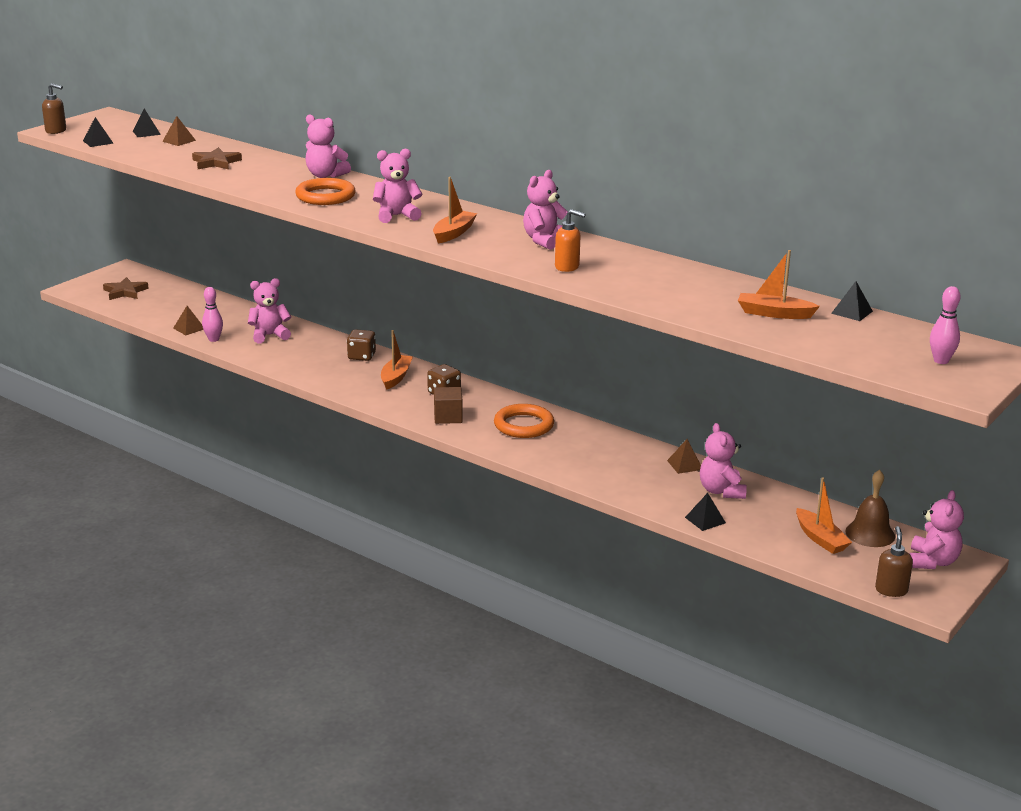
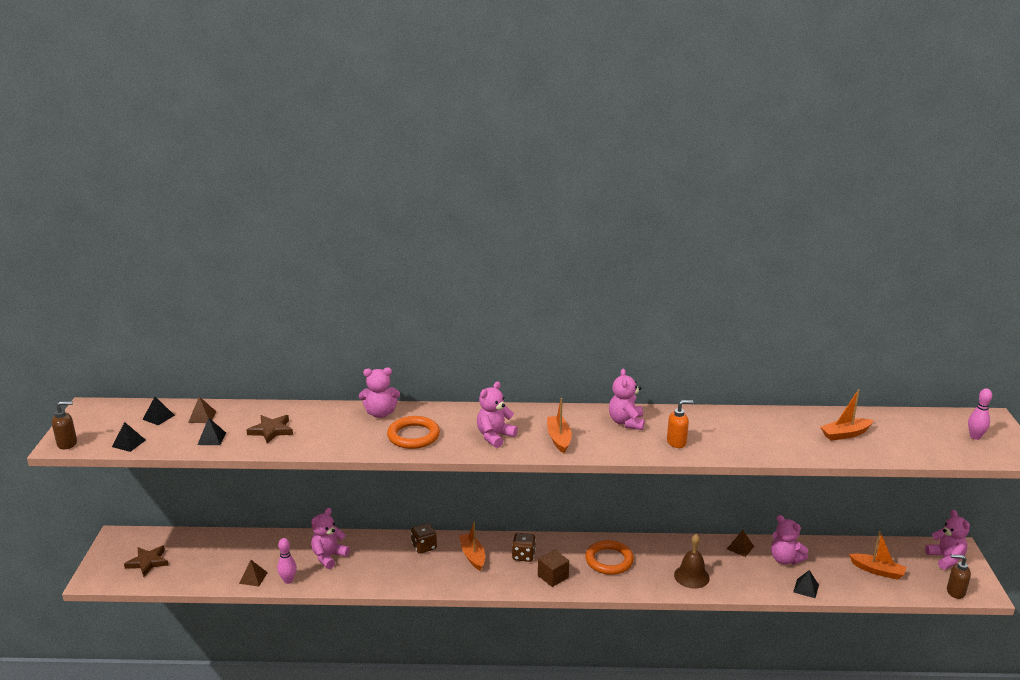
camera: 35 degrees left, 0 degrees up
black pyramid [831,281,873,321] -> black pyramid moved to [197,418,226,445]
brown bell [845,469,895,547] -> brown bell moved to [674,534,710,588]
brown soap dispenser [875,526,913,597] -> brown soap dispenser turned 45 degrees counterclockwise [947,554,971,599]

